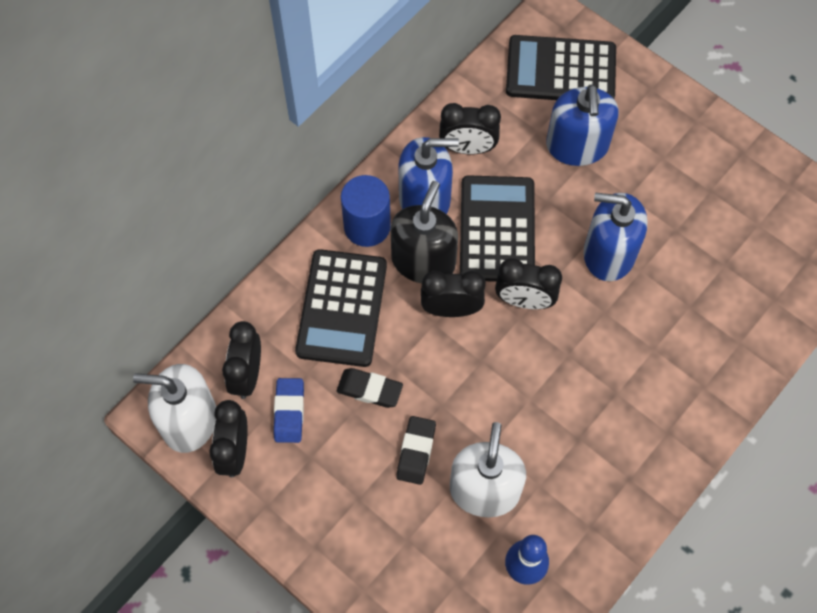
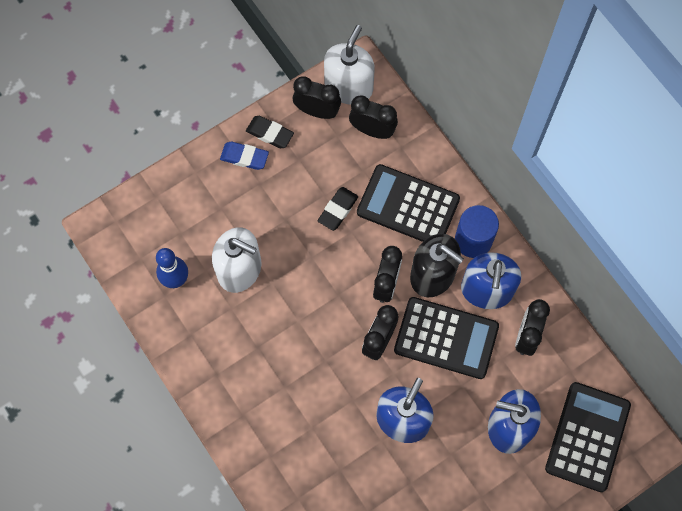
camera: 105 degrees right, 5 degrees up
blue eraser [274,378,304,443] -> blue eraser moved to [220,142,269,170]
black eraser [396,416,436,485] -> black eraser moved to [246,116,294,148]

